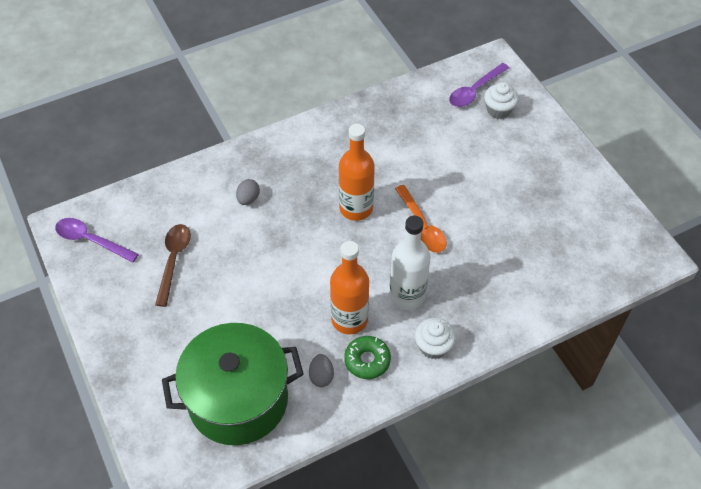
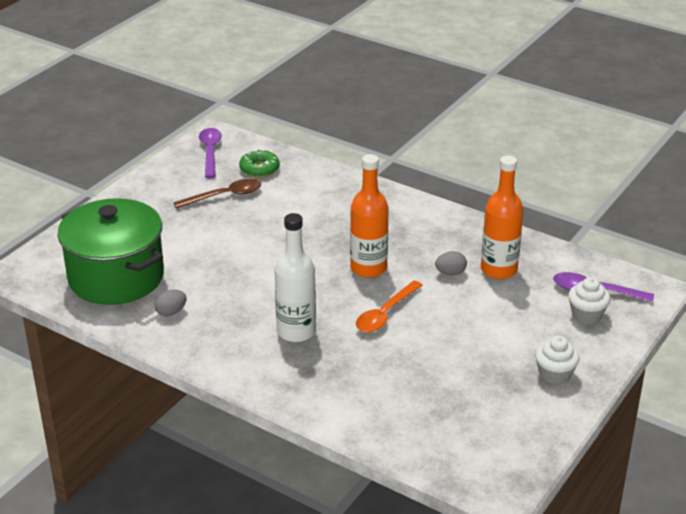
camera: 60 degrees right, 20 degrees down
grey egg [236,179,260,205] -> grey egg moved to [435,251,467,275]
orange bottle [330,241,369,335] -> orange bottle moved to [481,156,523,279]
green donut [344,336,391,379] -> green donut moved to [239,149,280,178]
white cupcake [415,318,456,359] -> white cupcake moved to [535,336,580,384]

